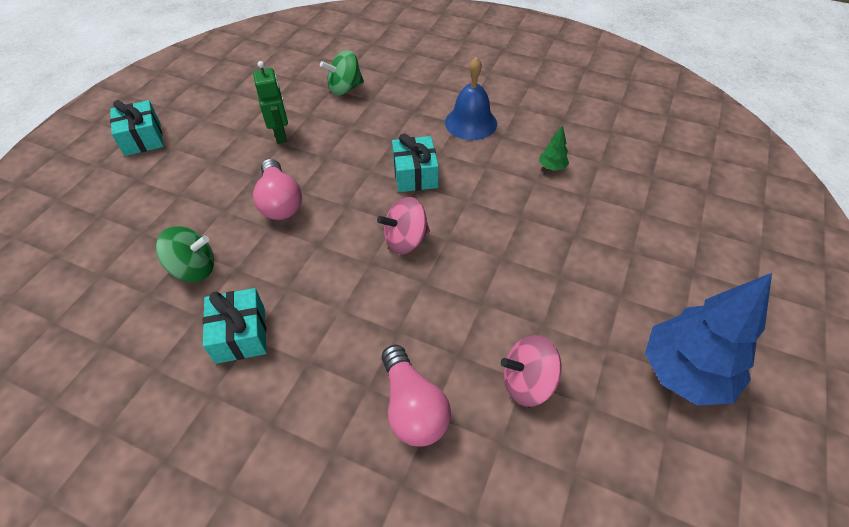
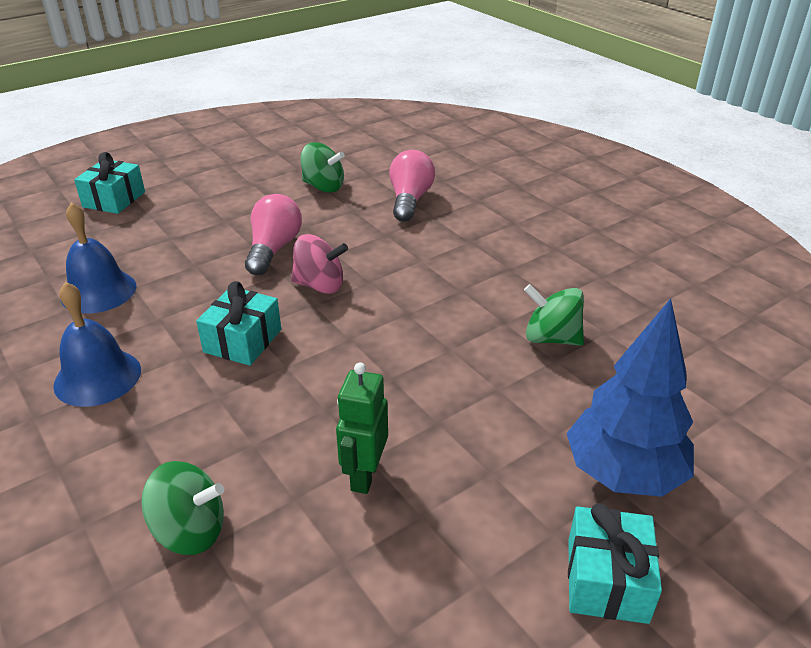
camera: 150 degrees left, 15 degrees down
turquoise gift [203,288,267,364] -> turquoise gift moved to [74,152,145,214]
pink light bulb [253,159,302,220] -> pink light bulb moved to [245,194,302,276]
pink spinning top [501,335,561,407] -> green spinning top [300,142,345,193]
green tree [539,125,569,171] -> blue bell [61,202,136,314]
blue tree [645,273,772,406] -> blue tree moved to [567,298,694,497]

